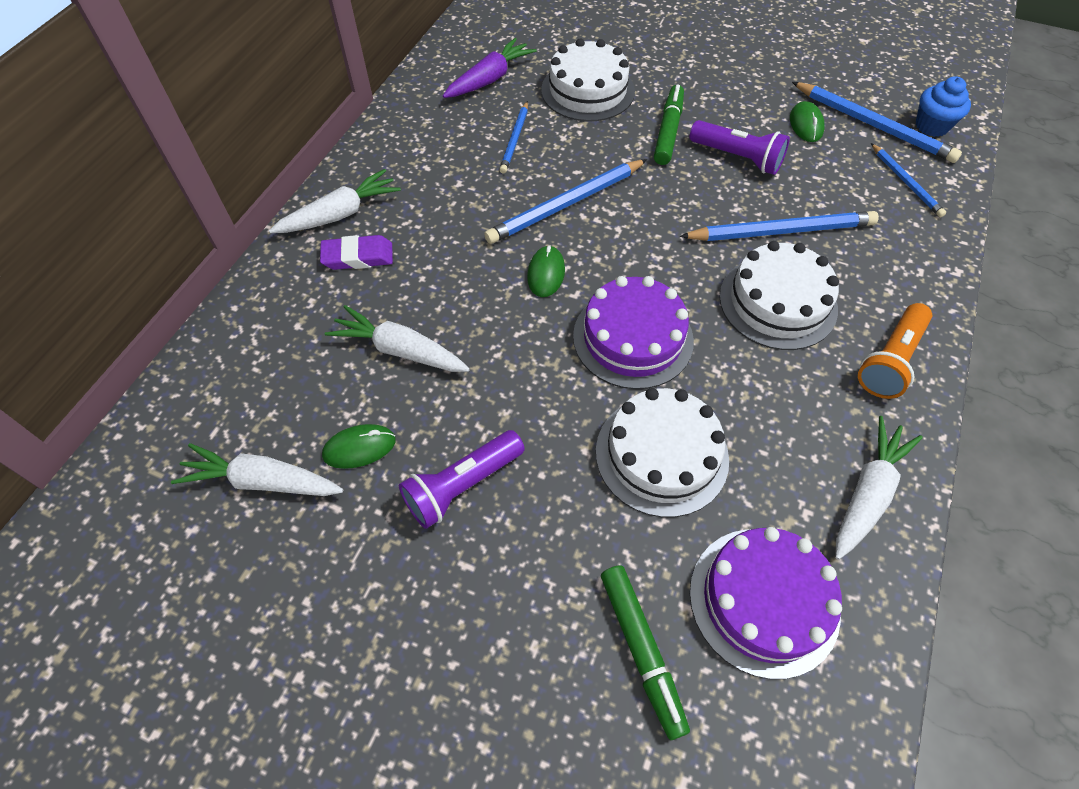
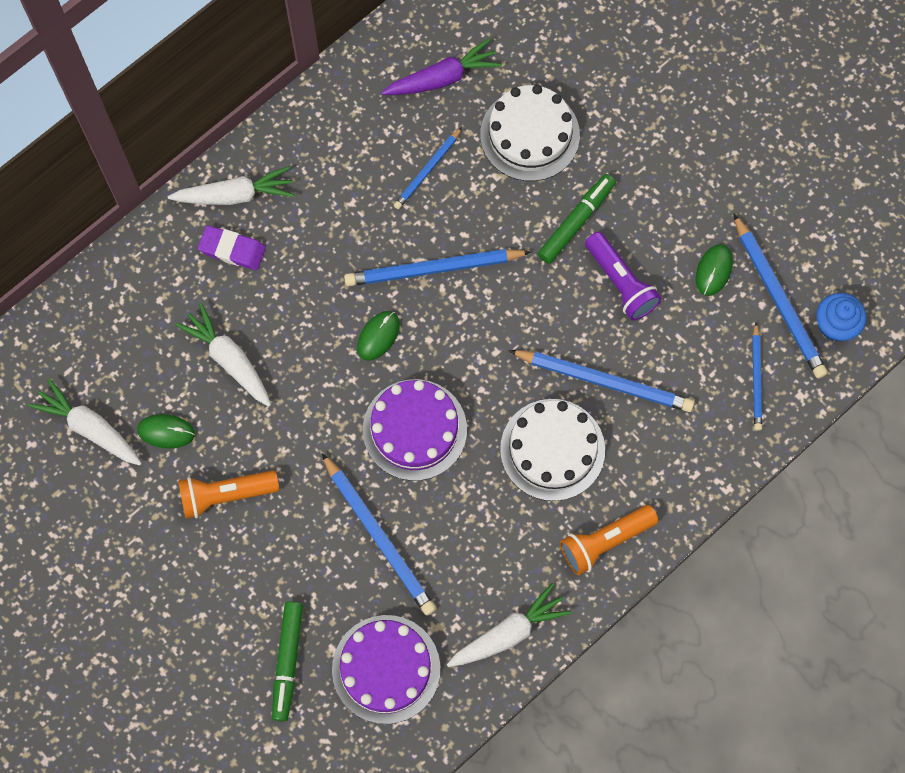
camera: 25 degrees right, 15 degrees up
purple flashlight [399,430,525,529] -> orange flashlight [178,470,279,519]
white cake [596,388,729,517] -> blue pencil [322,453,436,616]

